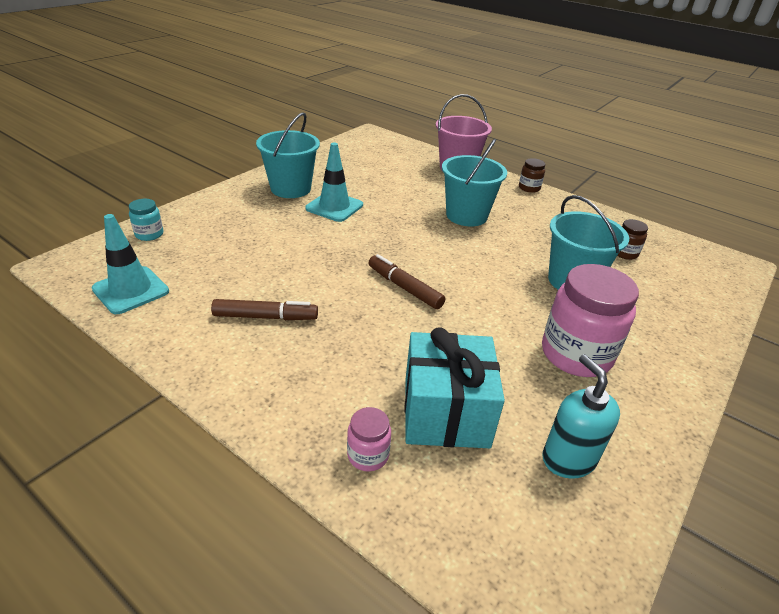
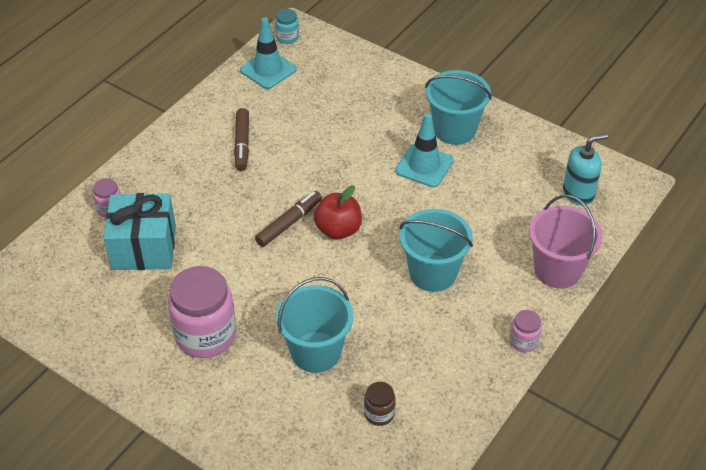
camera: 90 degrees right, 10 degrees up
turquoise jar [129,199,164,241] -> turquoise jar moved to [275,9,299,44]
brown jar [519,158,546,193] -> pink jar [510,310,542,353]
turquoise soap dispenser [542,354,620,479] -> turquoise soap dispenser moved to [563,133,608,206]
none -> red apple [314,185,362,239]

